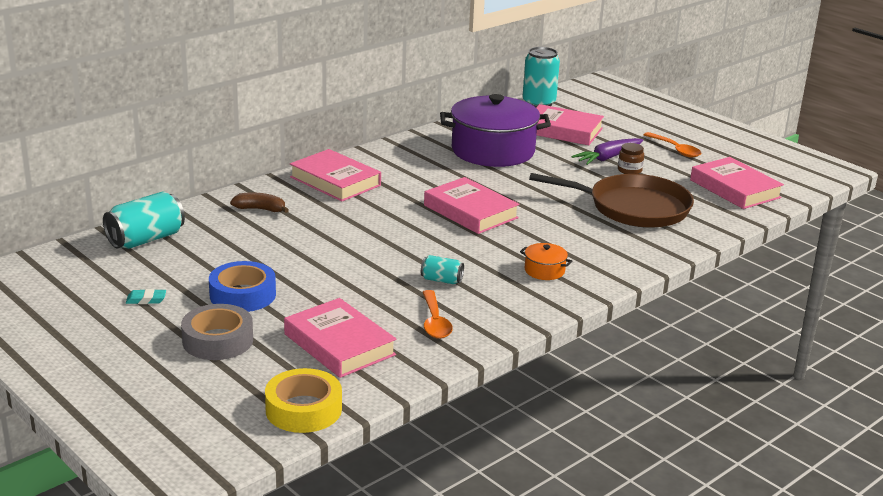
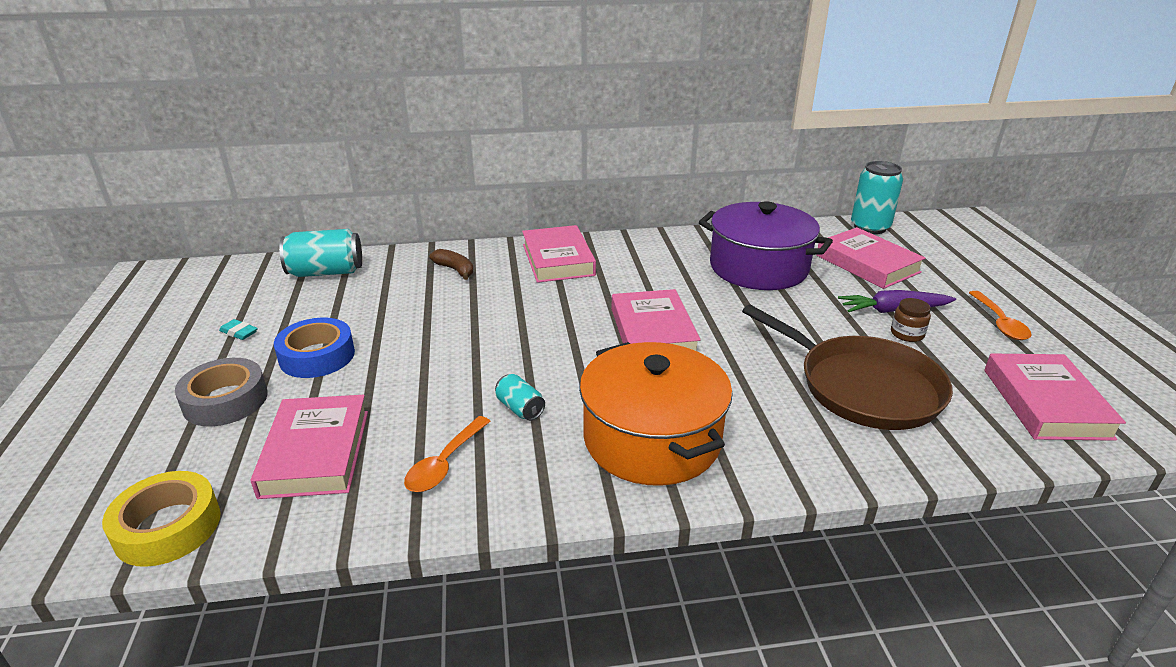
camera: 35 degrees right, 5 degrees up
orange pot [520,243,572,280] -> orange pot [579,342,733,486], size x2.49

